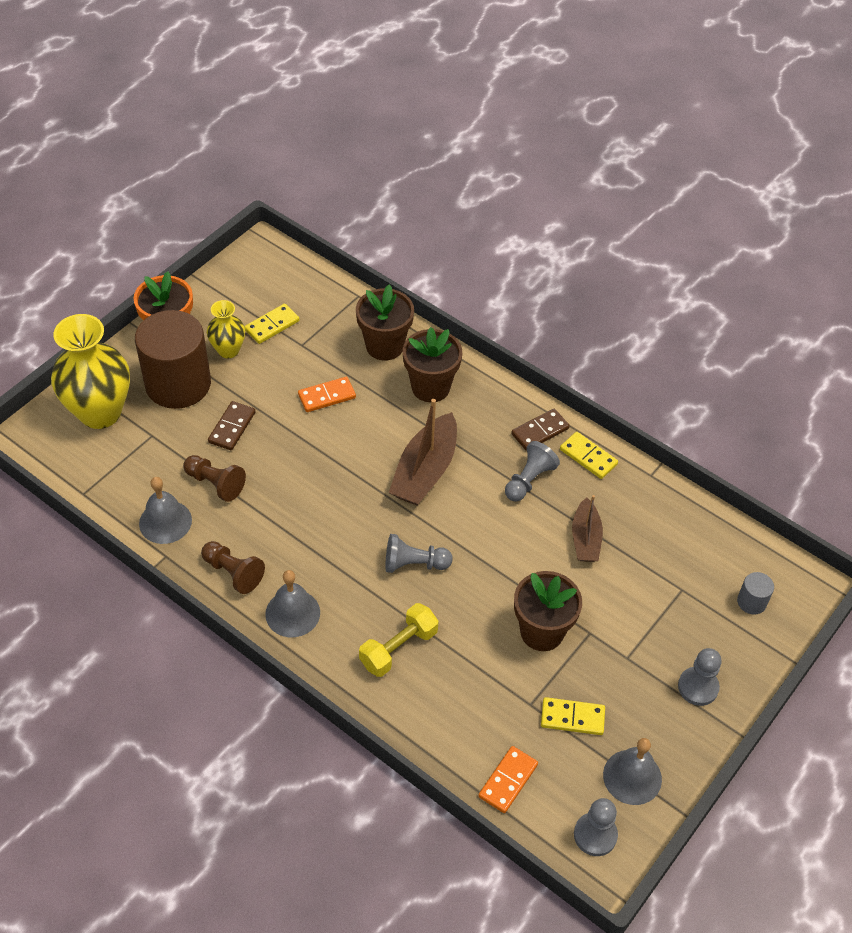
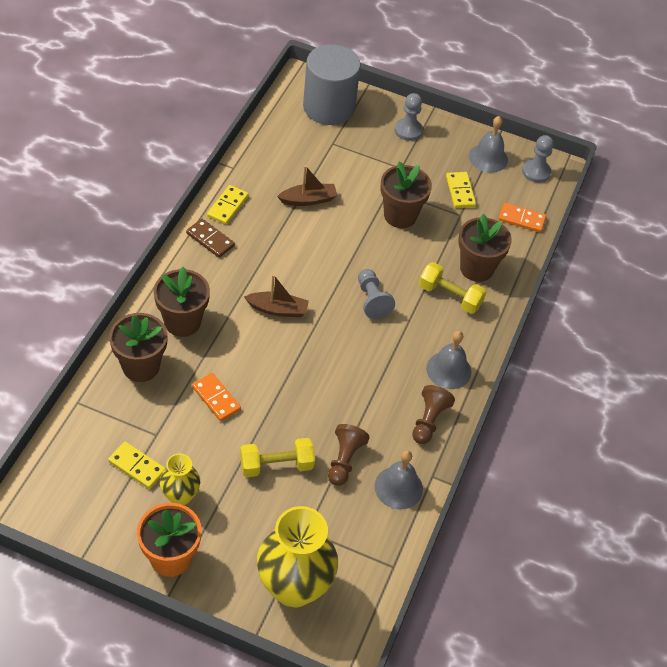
camera: 110 degrees left, 0 degrees up
brown cylinder [135,310,211,409] -> none
brown domino [208,401,255,450] -> yellow dumbbell [240,438,315,477]
brown boat [388,399,457,505] -> brown boat [244,274,309,318], size x0.62
grey pawn [505,441,560,502] -> none
grey cylinder [737,572,774,615] -> grey cylinder [303,44,361,125], size x2.45
none -> brown flower pot [458,214,512,282]

